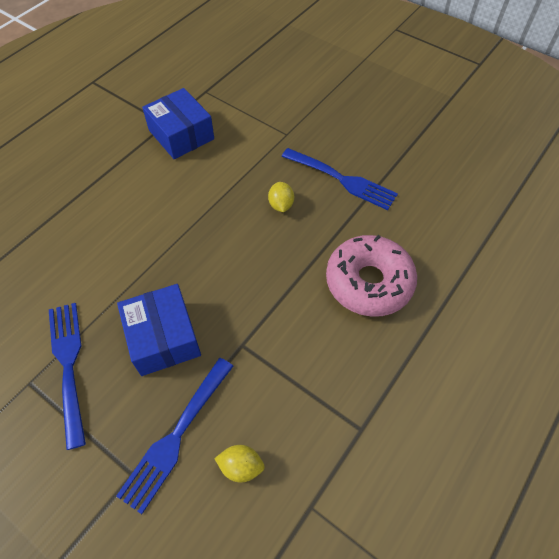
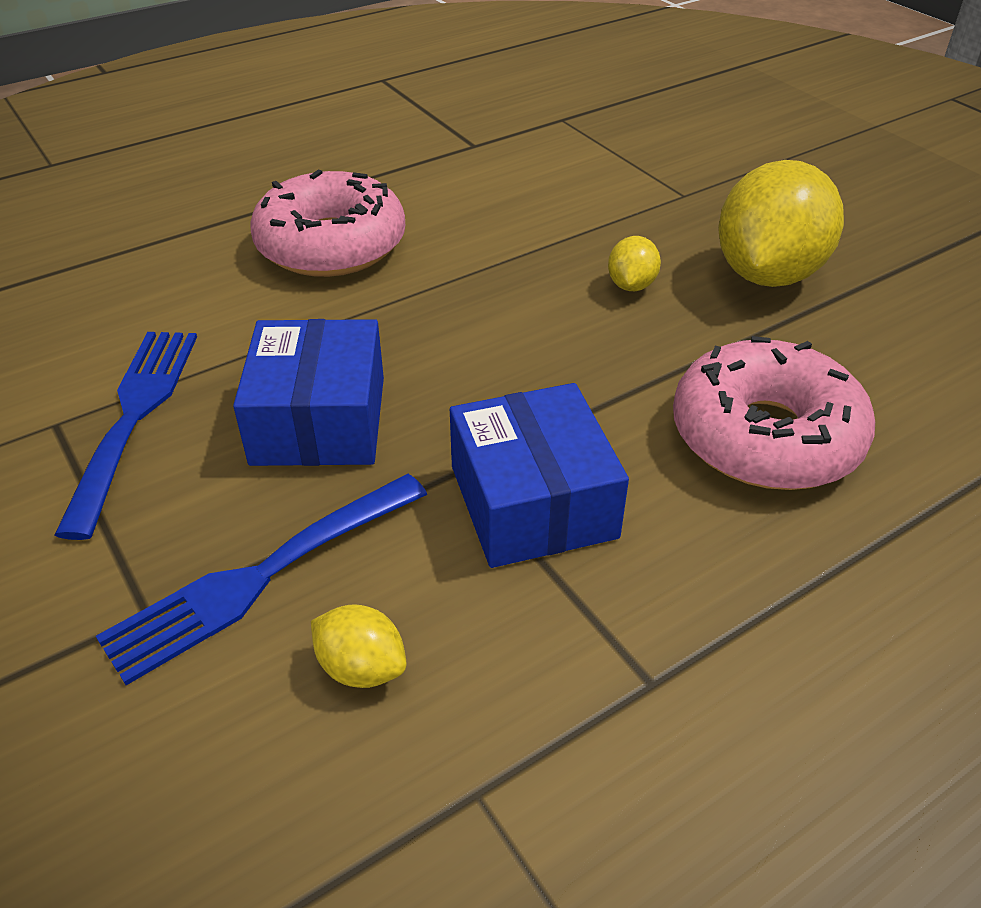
camera: 20 degrees right, 15 degrees down
blue box [142,88,214,159] -> blue box moved to [450,383,629,568]
blue fork [282,148,398,210] -> yellow lemon [718,160,844,287]
none -> pink donut [250,169,405,277]

